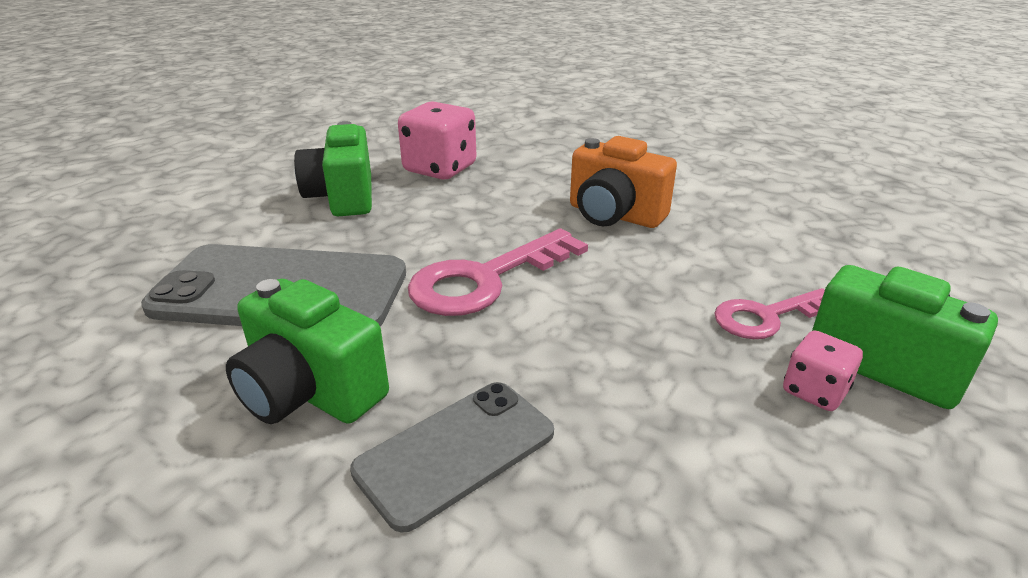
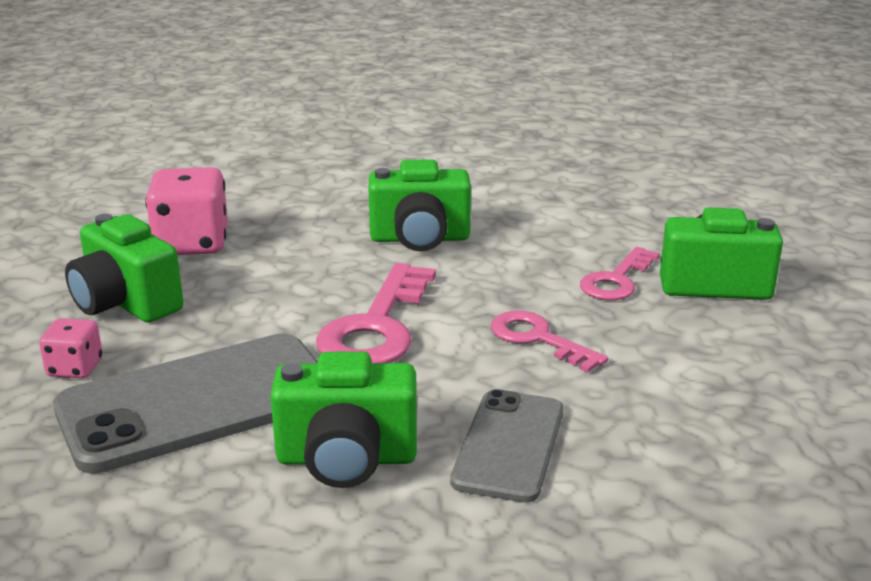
camera: 35 degrees left, 5 degrees down
orange camera [570,136,677,228] -> green camera [369,159,471,251]
pink dice [783,330,863,411] -> pink dice moved to [39,318,102,378]
none -> pink key [491,311,608,373]

